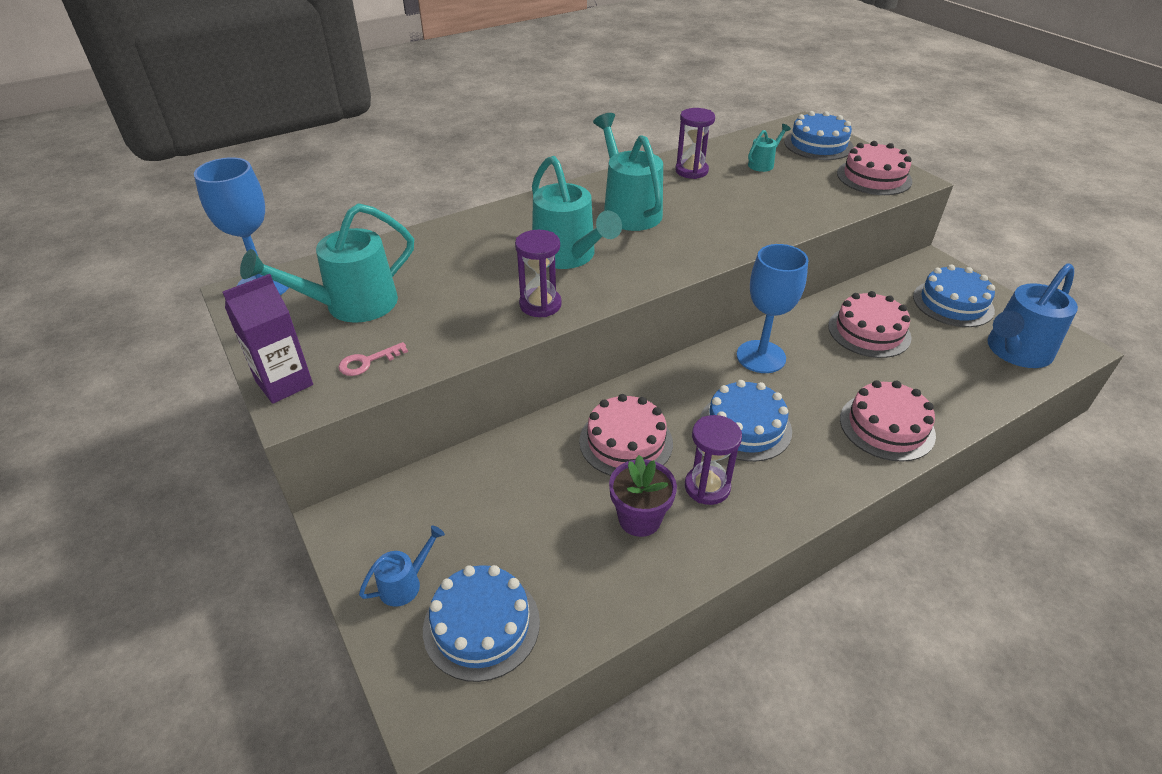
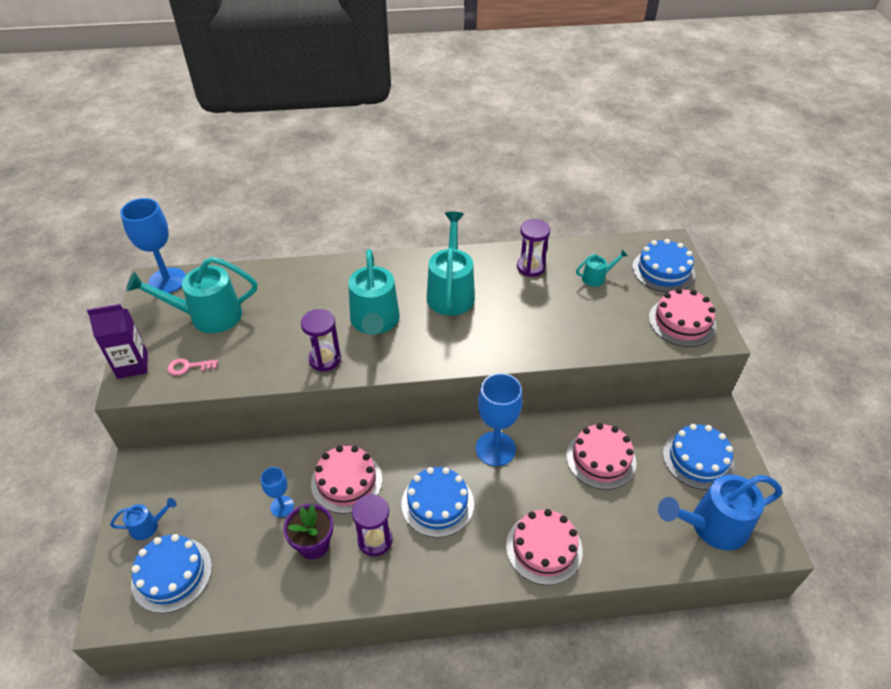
camera: 25 degrees right, 5 degrees up
none -> blue goblet [261,467,294,517]

